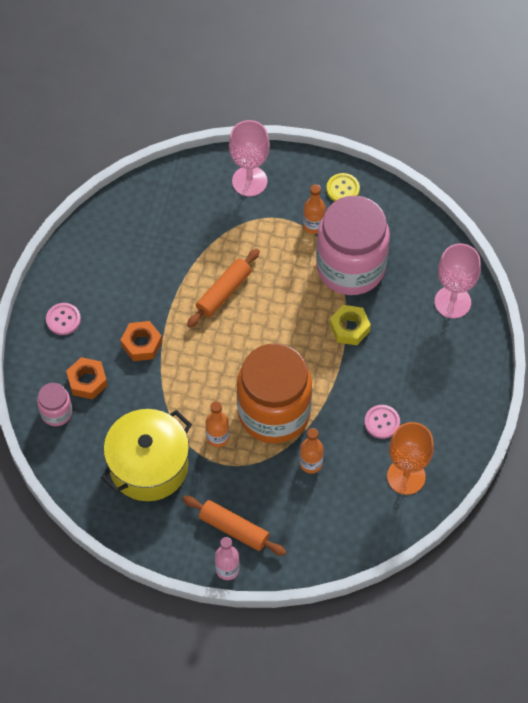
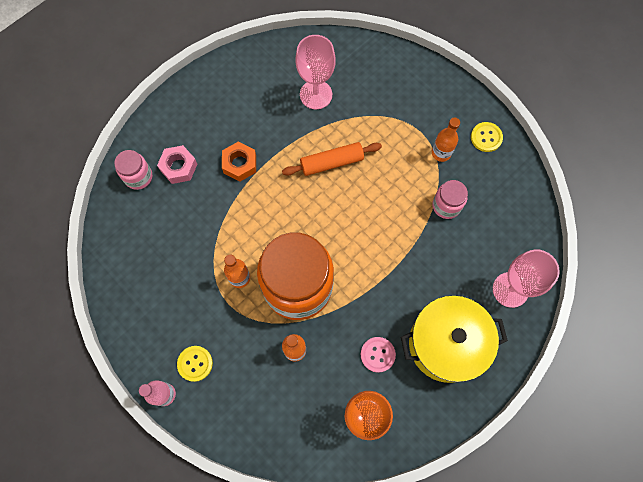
camera: 35 degrees right, 10 degrees up
pink button [46,303,81,335] -> none
orange nut [66,357,107,399] -> pink nut [157,145,197,184]
yellow pot [101,409,192,501] -> yellow pot moved to [401,296,508,383]
orange rolling pin [182,496,286,556] -> yellow button [177,346,213,382]
pink goblet [229,120,270,197] -> pink goblet moved to [295,35,336,109]
pink jar [316,196,390,295] -> pink jar [432,180,468,219], size x0.44
yellow nut [330,305,371,345] -> none

